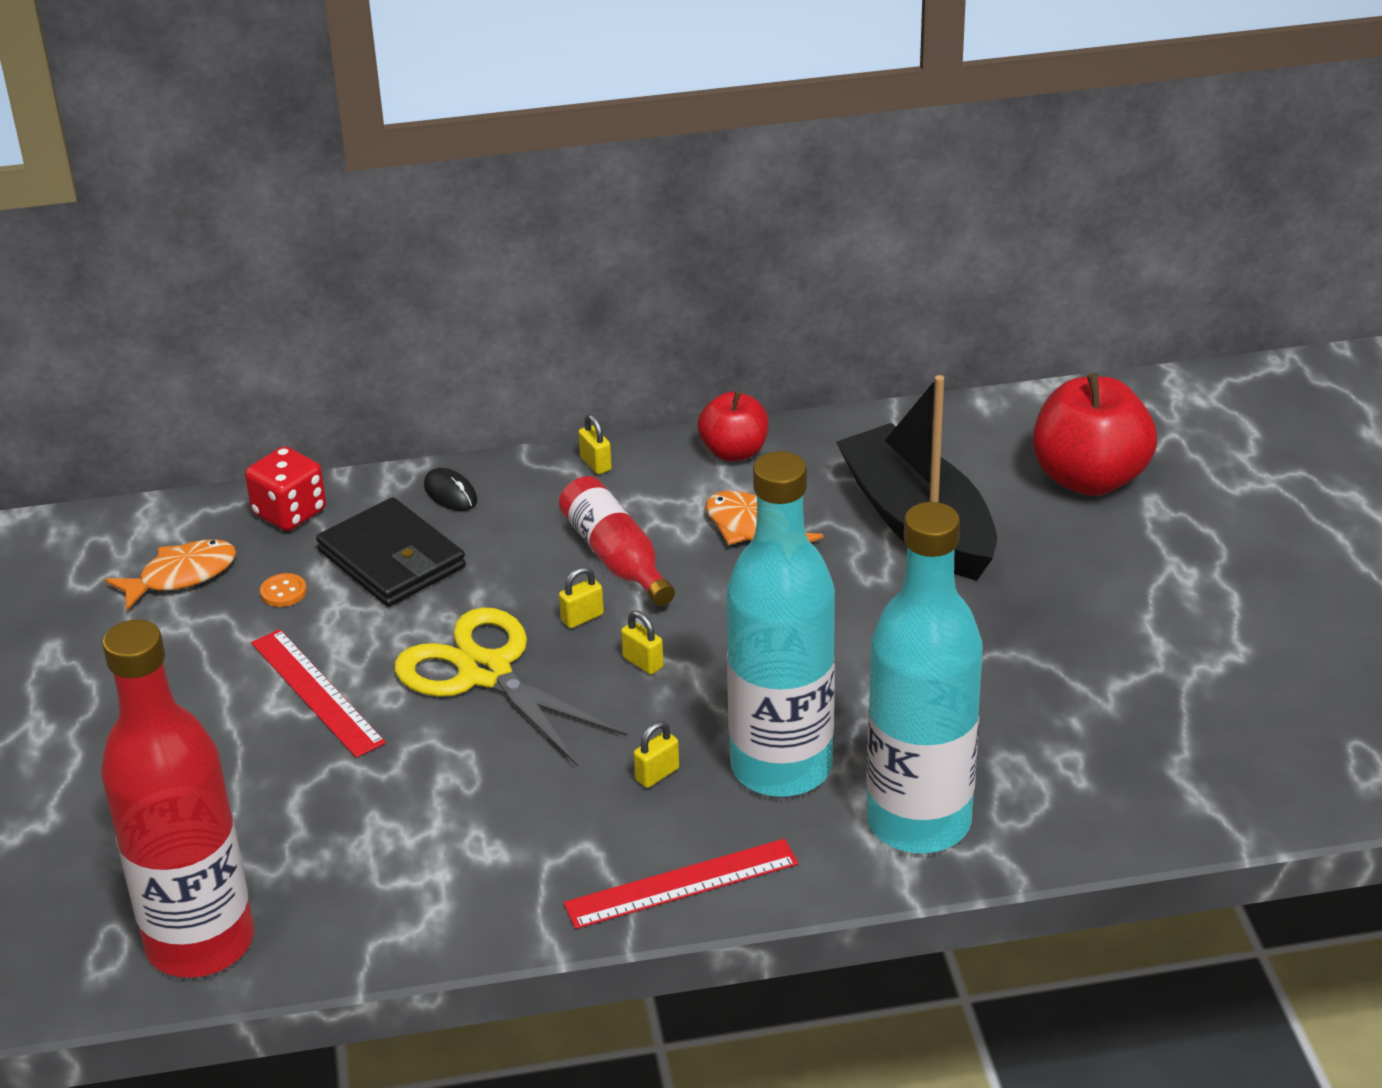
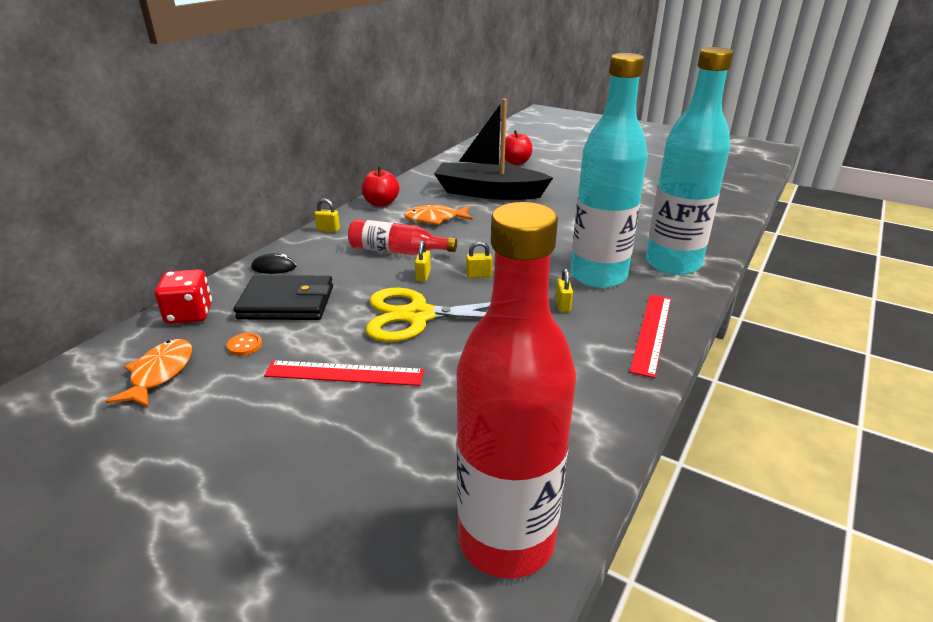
camera: 50 degrees left, 5 degrees down
red apple [1033,373,1157,496] -> red apple [500,130,532,165], size x0.60

